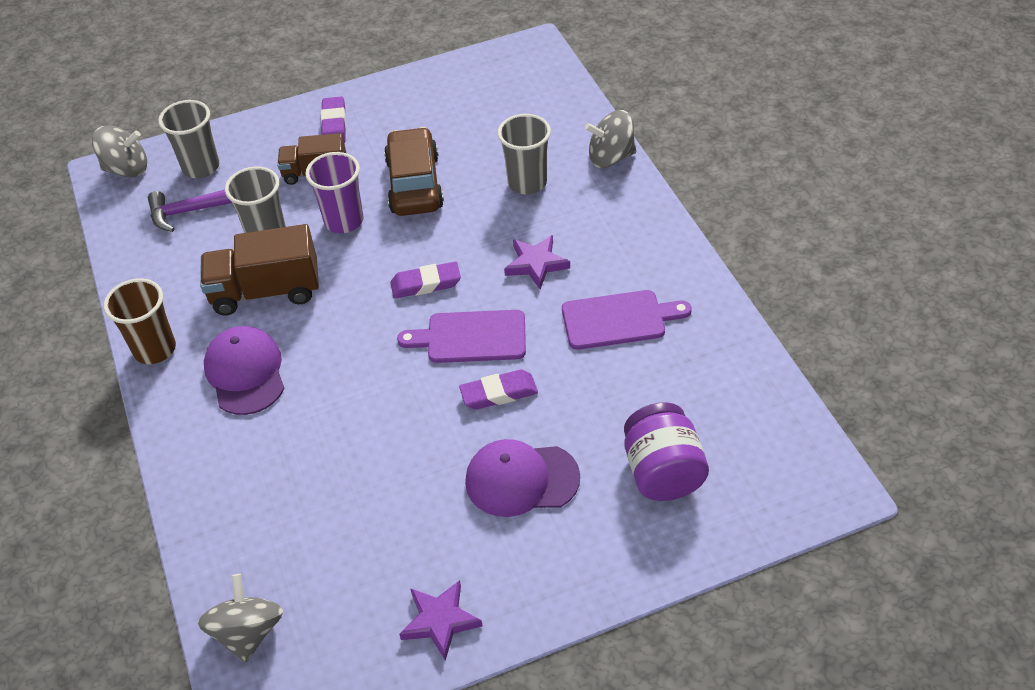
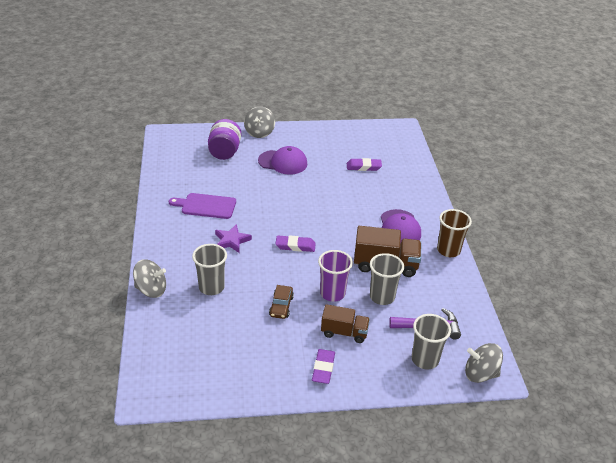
camera: 170 degrees left, 10 degrees down
grey spinning top [198,574,283,663] -> grey spinning top moved to [244,106,275,138]
brown car [384,127,444,216] -> brown car [269,285,294,319], size x0.55
purple cutting board [397,310,526,363] -> none
purple star [399,580,483,661] -> none
purple eraser [459,370,538,410] -> purple eraser moved to [347,158,382,171]

